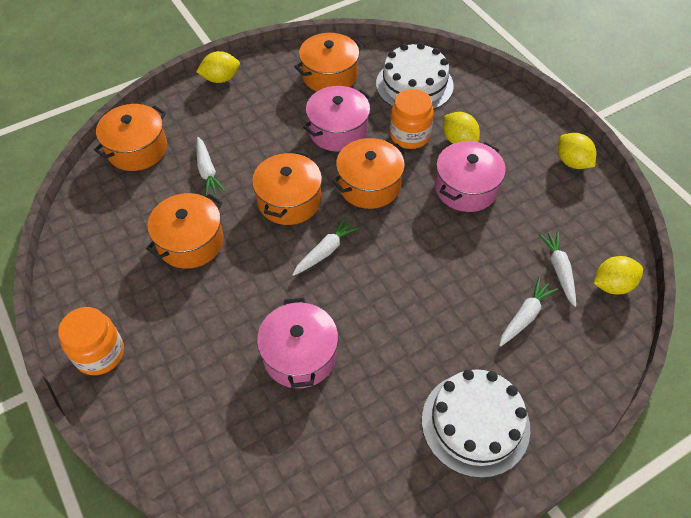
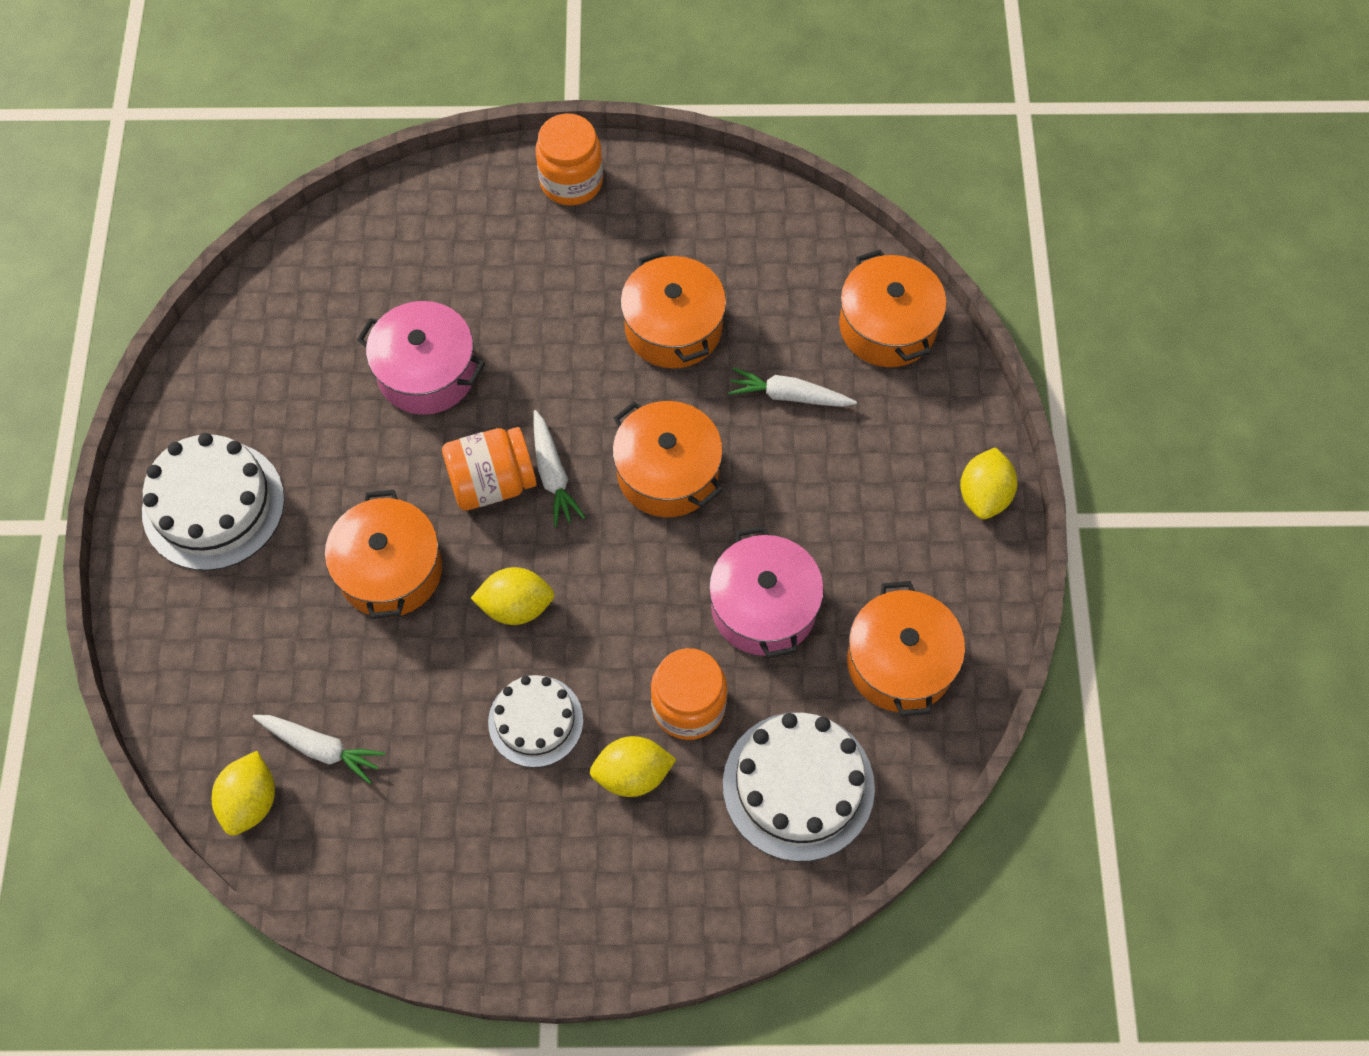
camera: 120 degrees right, 10 degrees up
orange pot [332,138,408,209] -> orange pot moved to [325,490,442,619]
pink pot [435,141,506,212] -> white cake [488,675,583,768]
white carrot [499,278,558,347] -> none
yellow lemon [558,133,596,169] -> yellow lemon moved to [471,567,555,625]
none -> orange jar [442,427,537,511]

